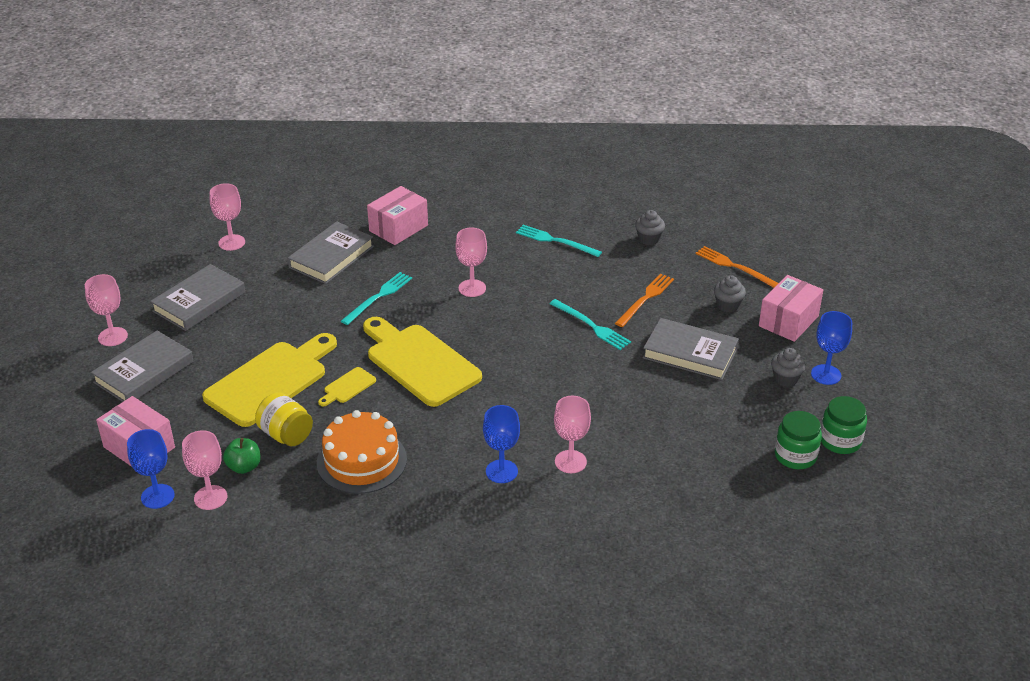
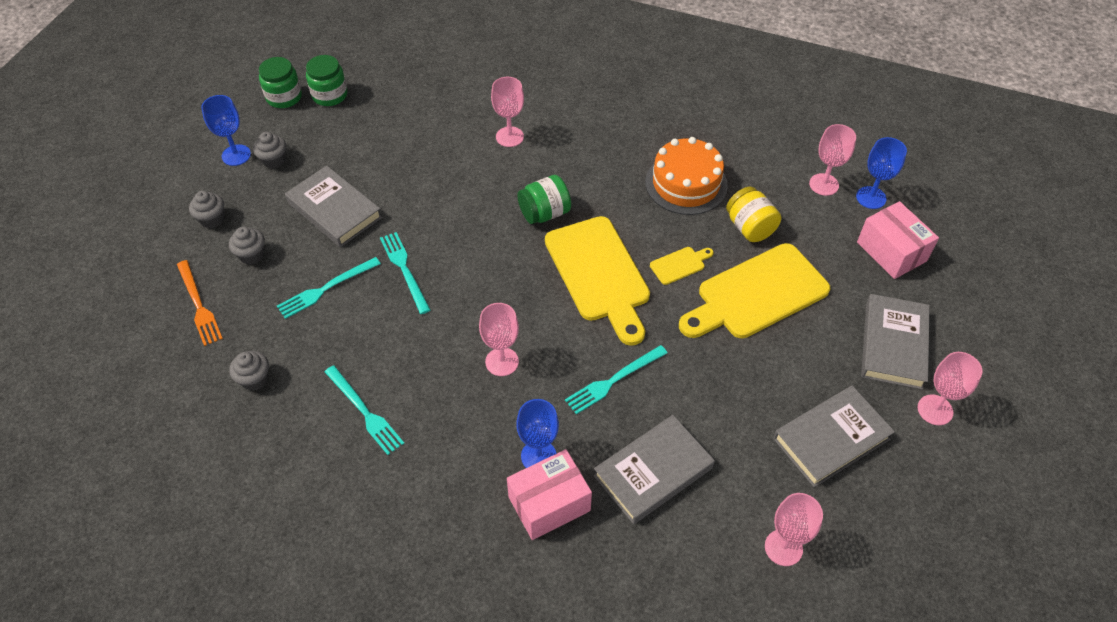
camera: 160 degrees left, 15 degrees up
grey book [91,330,194,402] -> grey book turned 45 degrees counterclockwise [861,294,930,390]
green apple [223,438,261,474] -> none
blue goblet [483,405,520,483] -> blue goblet moved to [516,399,559,468]
orange fork [615,274,674,327] -> turquoise fork [277,257,381,319]
pink box [759,275,823,342] -> grey cupcake [189,191,224,229]
none -> green jar [517,175,571,224]

